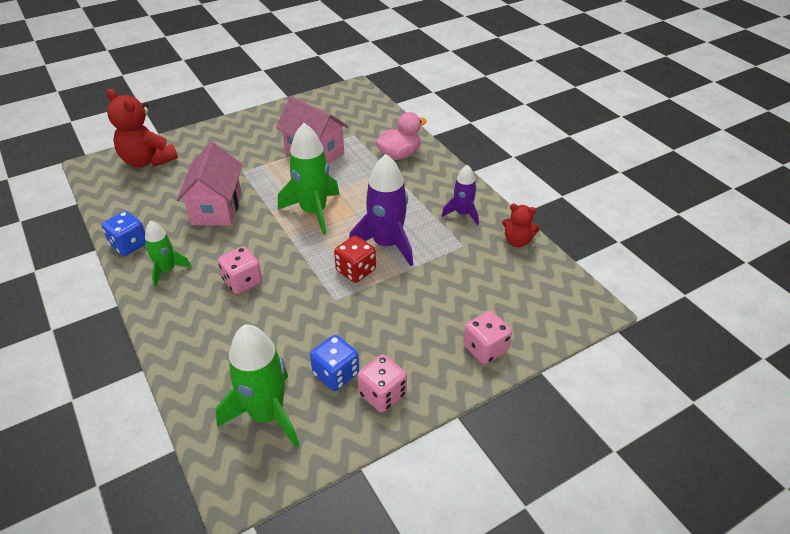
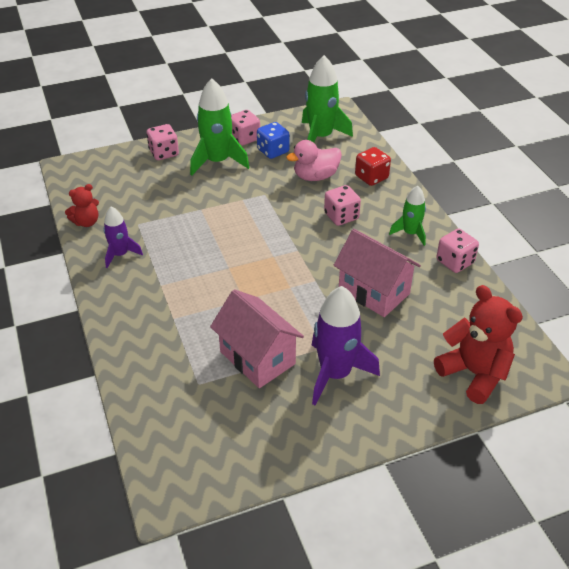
camera: 170 degrees left, 0 degrees up
blue dice [101,211,146,256] -> pink dice [436,229,479,273]
pink house [176,142,243,226] -> pink house turned 60 degrees counterclockwise [334,229,421,317]
green rocket [278,123,340,235] -> green rocket moved to [190,78,250,176]
red dice [334,236,376,283] -> red dice moved to [355,147,391,186]
purple rocket [349,154,413,266] -> purple rocket moved to [311,286,380,406]
pink duck [376,112,427,160] -> pink duck moved to [286,140,342,181]
red teddy bear [502,204,540,247] -> red teddy bear turned 120 degrees clockwise [65,184,99,227]

